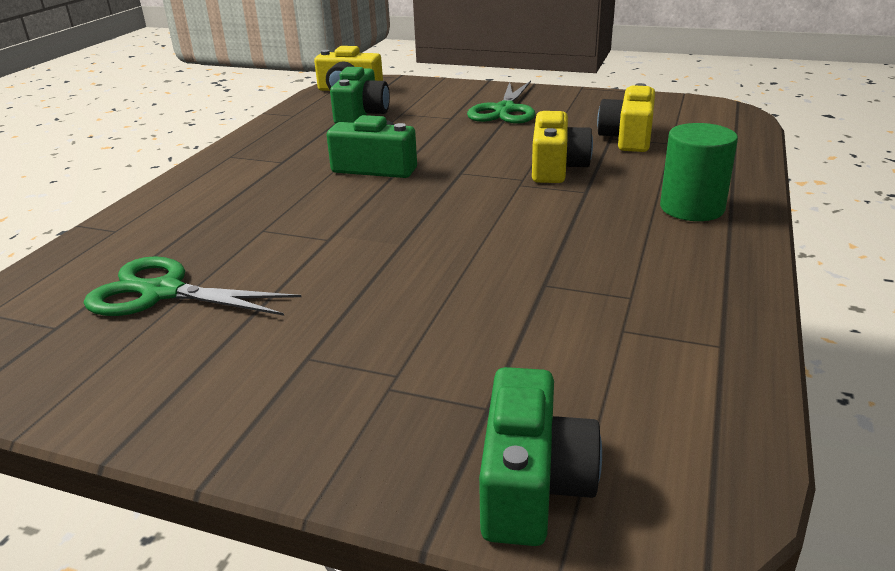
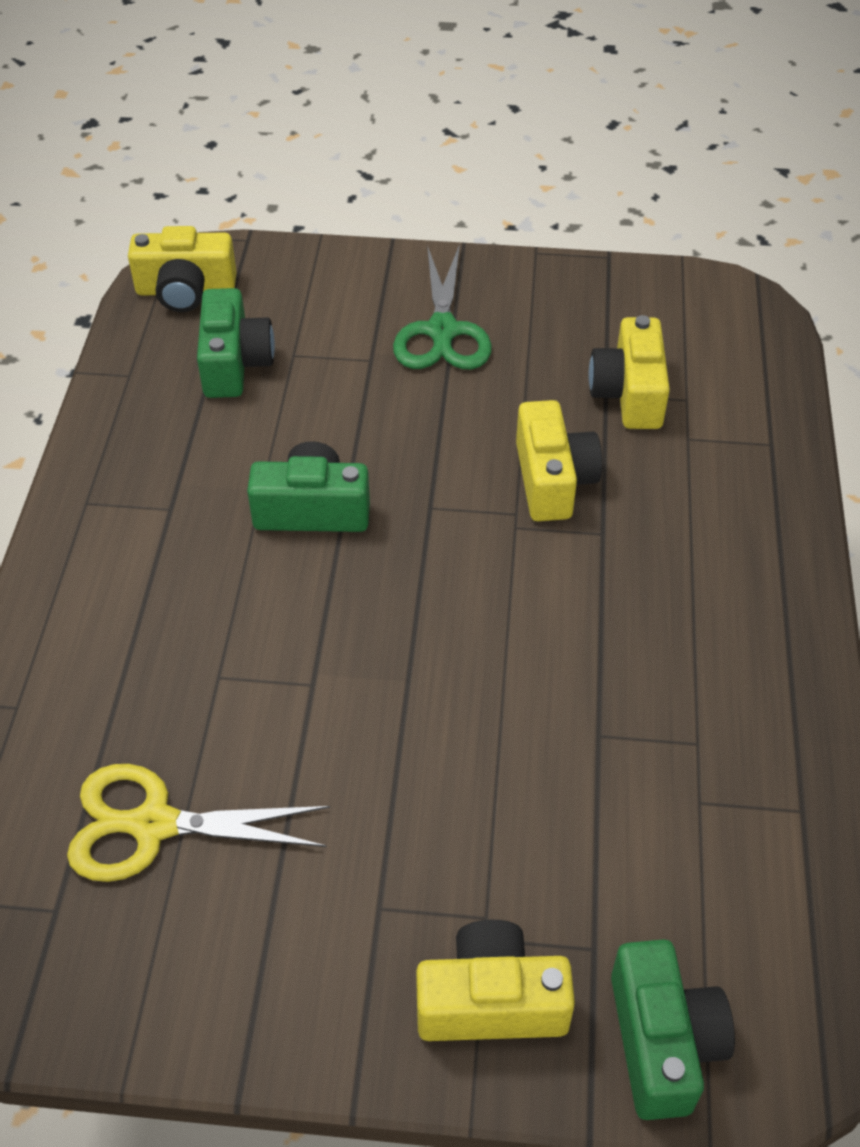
camera: 15 degrees left, 20 degrees up
green scissors [84,256,302,316] -> yellow scissors [67,764,330,882]
green cylinder [660,123,738,221] -> none
none -> yellow camera [416,920,575,1041]

